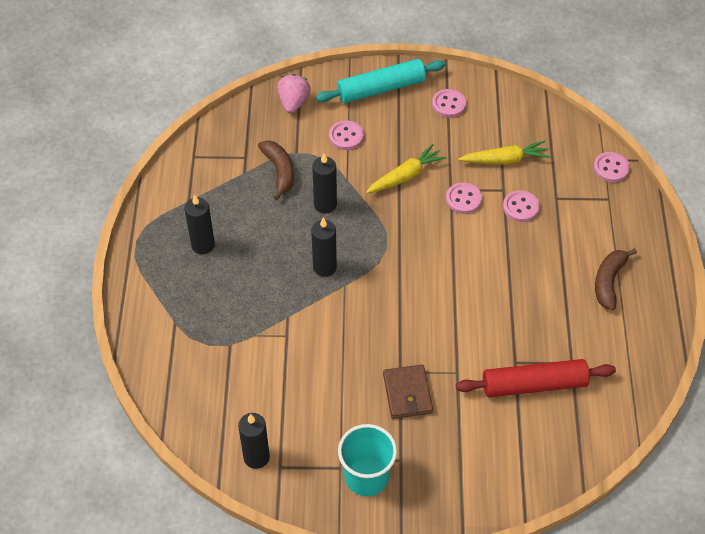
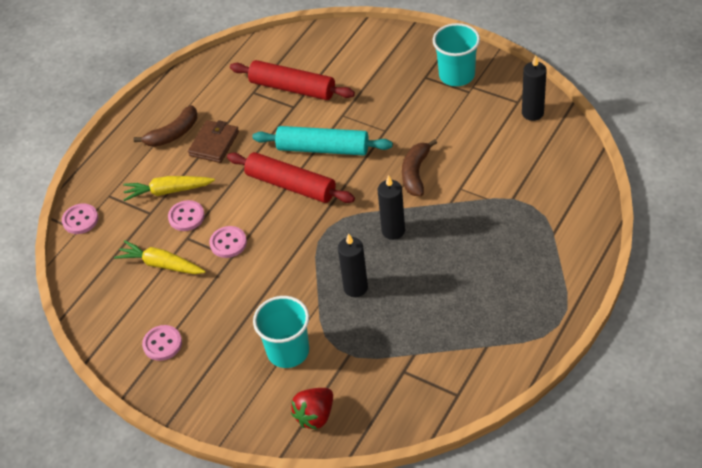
camera: 145 degrees left, 5 degrees down
black candle [184,194,215,254] -> none
brown banana [258,140,294,200] -> brown banana moved to [402,139,437,196]
pink strawberry [277,74,311,113] -> red strawberry [291,388,333,429]
turquoise rolling pin [316,59,446,103] -> turquoise rolling pin moved to [252,126,393,155]
pink button [329,121,364,150] -> turquoise cup [253,296,309,368]
yellow carrot [366,144,447,194] -> yellow carrot moved to [123,176,215,201]
brown wallet [383,365,433,419] -> brown wallet moved to [188,120,239,163]
none -> red rolling pin [227,152,355,203]

